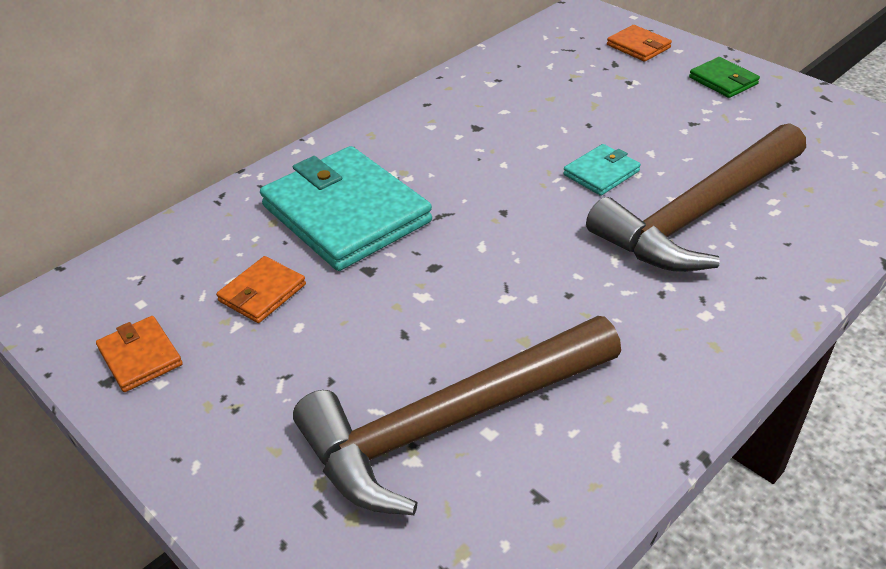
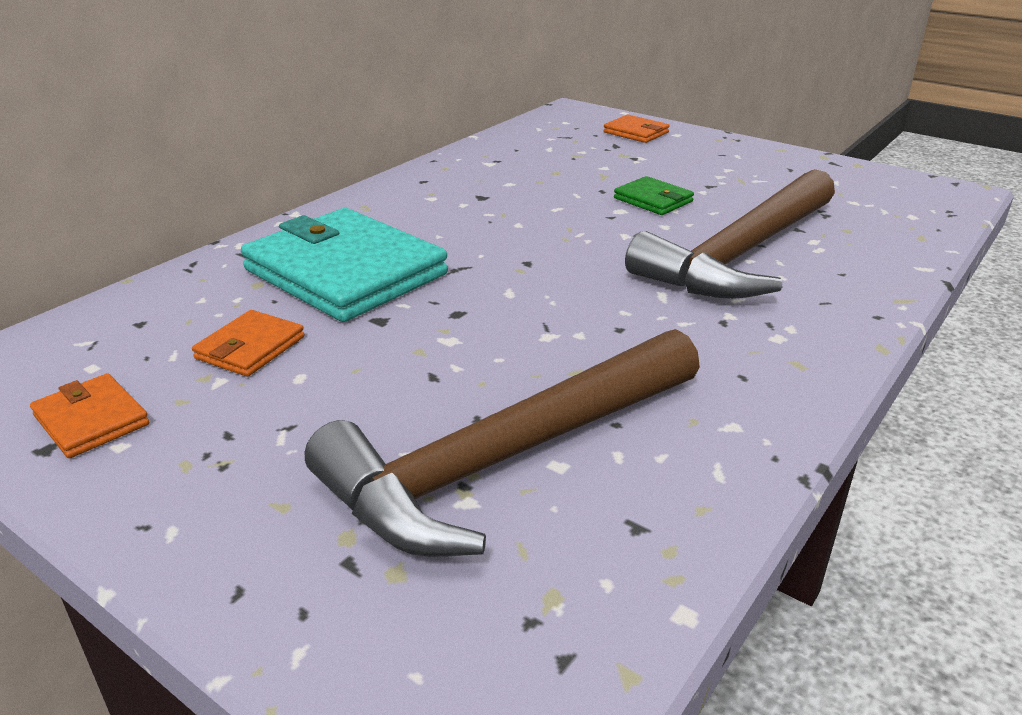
camera: 10 degrees left, 10 degrees down
turquoise wallet [563,144,641,196] -> none
green wallet [689,57,760,98] -> green wallet moved to [614,176,694,215]

